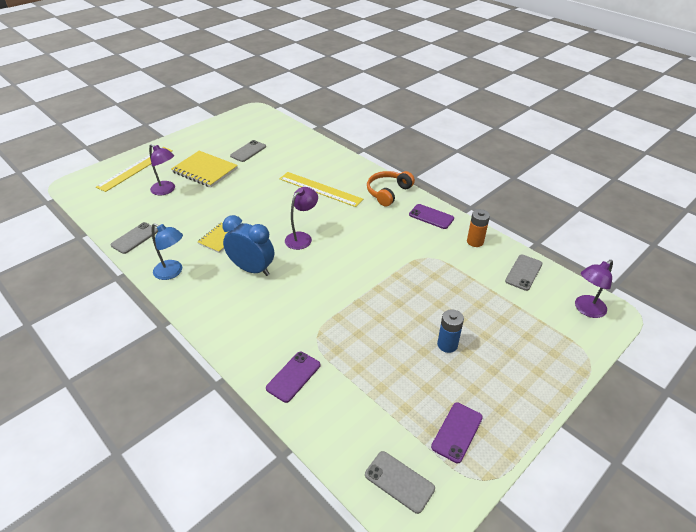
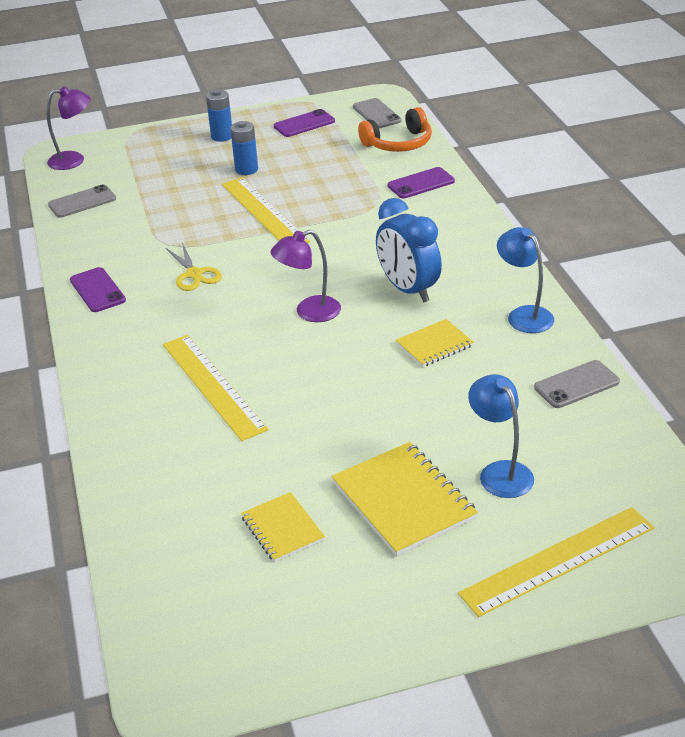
camera: 150 degrees left, 5 degrees down
purple lamp [149,144,175,195] -> blue lamp [468,374,534,498]
grey phone [230,140,266,162] -> yellow notebook [241,492,325,562]
orange headphones [367,171,415,207] -> orange headphones moved to [358,107,432,152]
orange battery [467,209,490,247] -> none
none -> yellow scissors [166,243,222,291]
none -> blue battery [206,89,232,142]
none -> yellow ruler [222,178,310,243]

